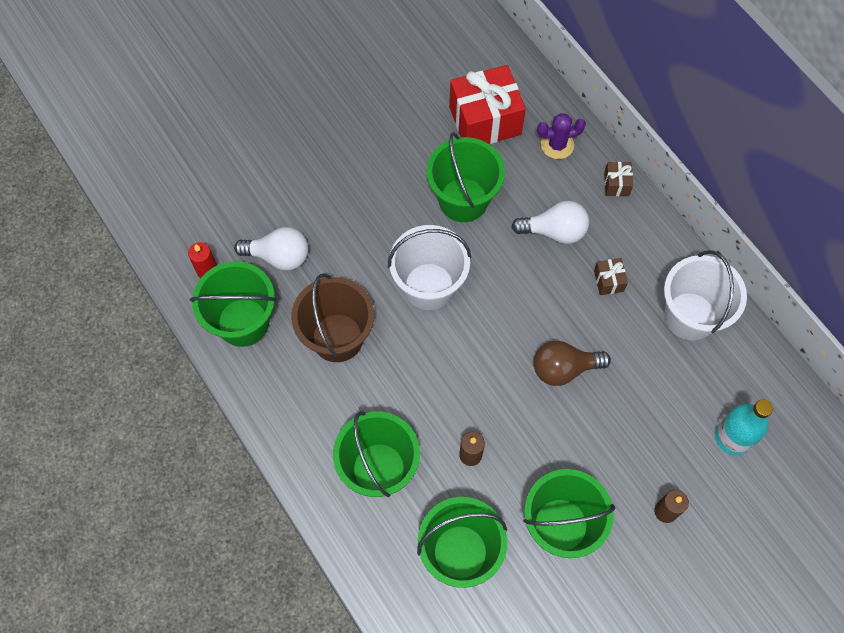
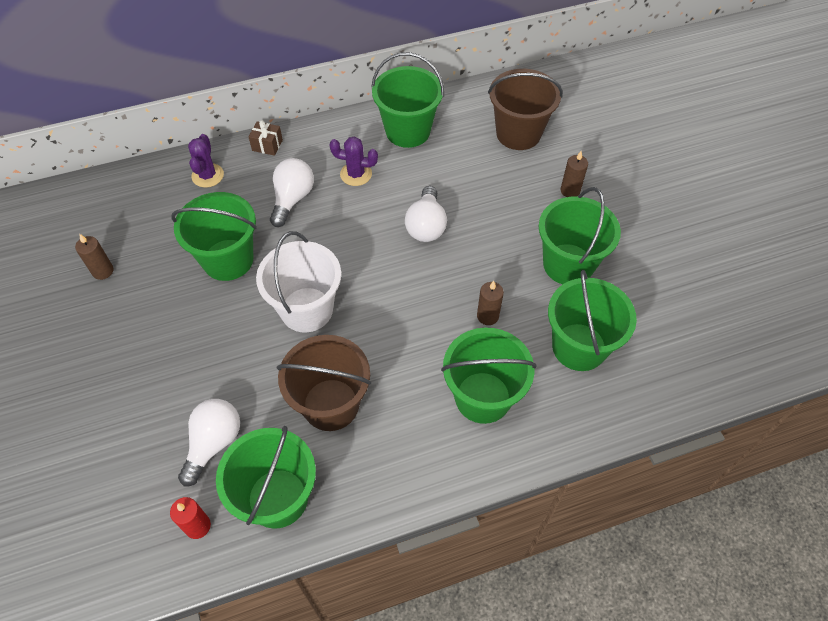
camera: 75 degrees left, 10 degrees down
red gift [449,65,526,144] -> none
brown light bulb [534,340,611,386] -> white light bulb [405,186,447,242]
brown gift [594,258,628,295] -> purple cactus [329,136,378,186]
white bucket [664,250,747,341] -> green bucket [371,52,444,148]
turquoise bottle [715,399,773,455] -> brown bucket [488,69,563,150]
none -> brown candle [75,234,114,280]

